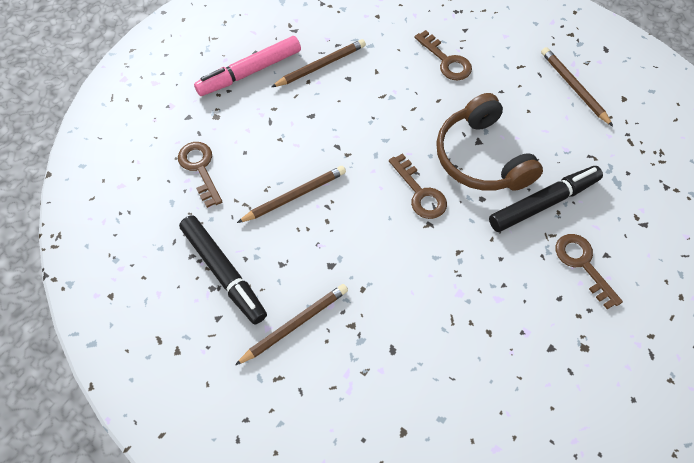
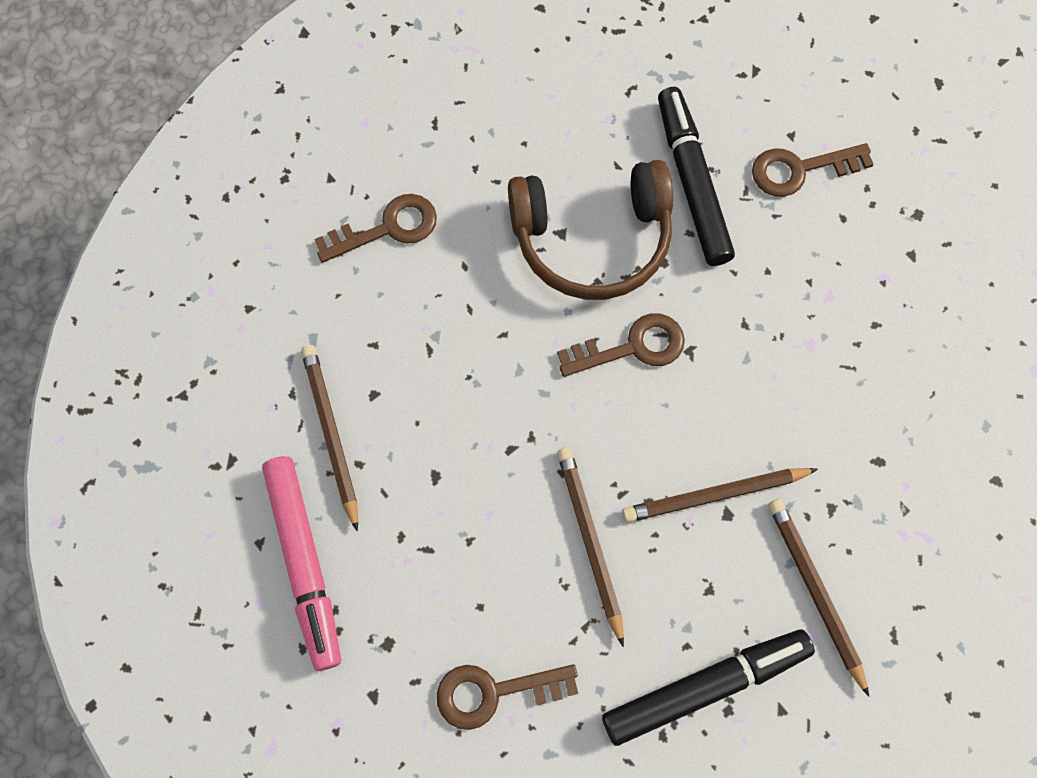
camera: 75 degrees left, 10 degrees up
brown pencil [541,47,613,126] -> brown pencil moved to [622,468,818,523]

